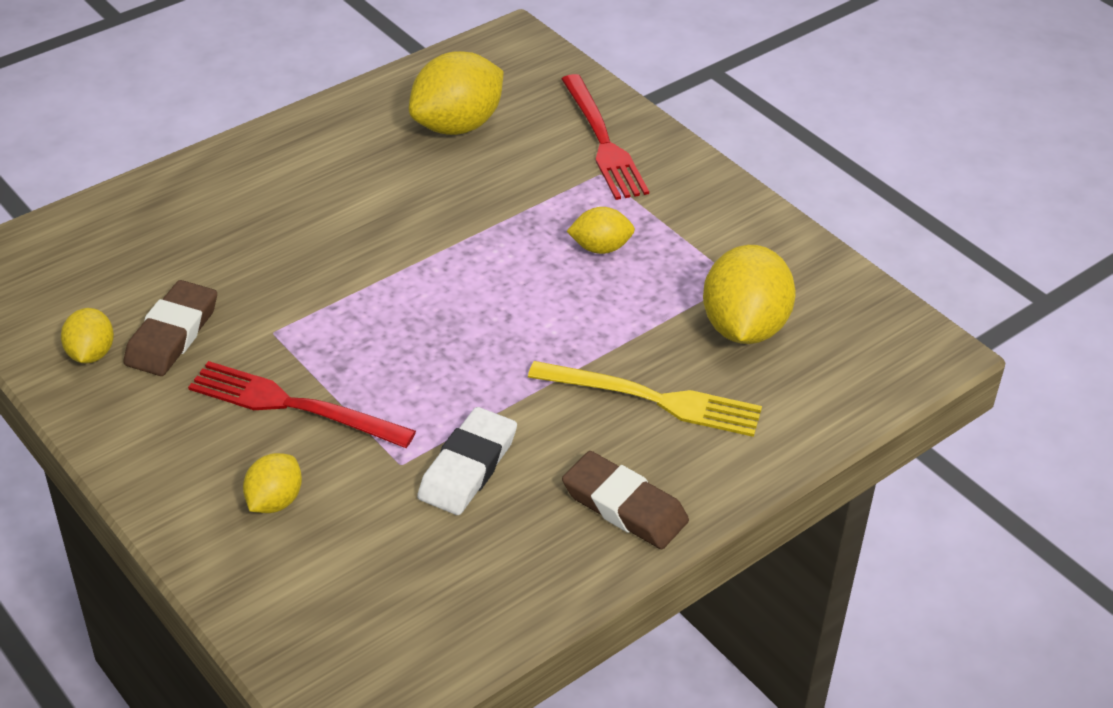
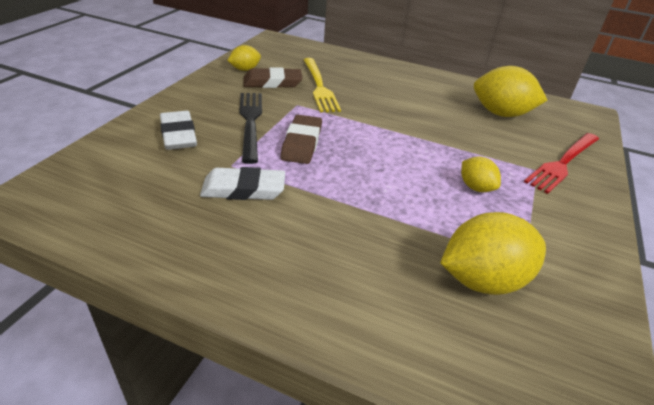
camera: 60 degrees right, 5 degrees down
red fork [188,361,416,448] -> black fork [239,93,262,164]
yellow lemon [243,453,302,513] -> white eraser [160,111,197,150]
yellow fork [528,361,762,437] -> yellow fork moved to [303,58,341,112]
brown eraser [562,451,689,549] -> brown eraser moved to [281,115,322,164]

